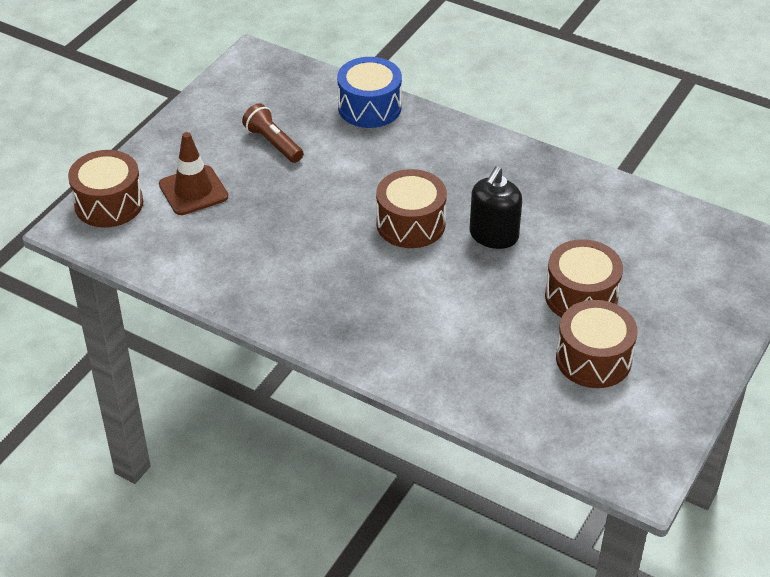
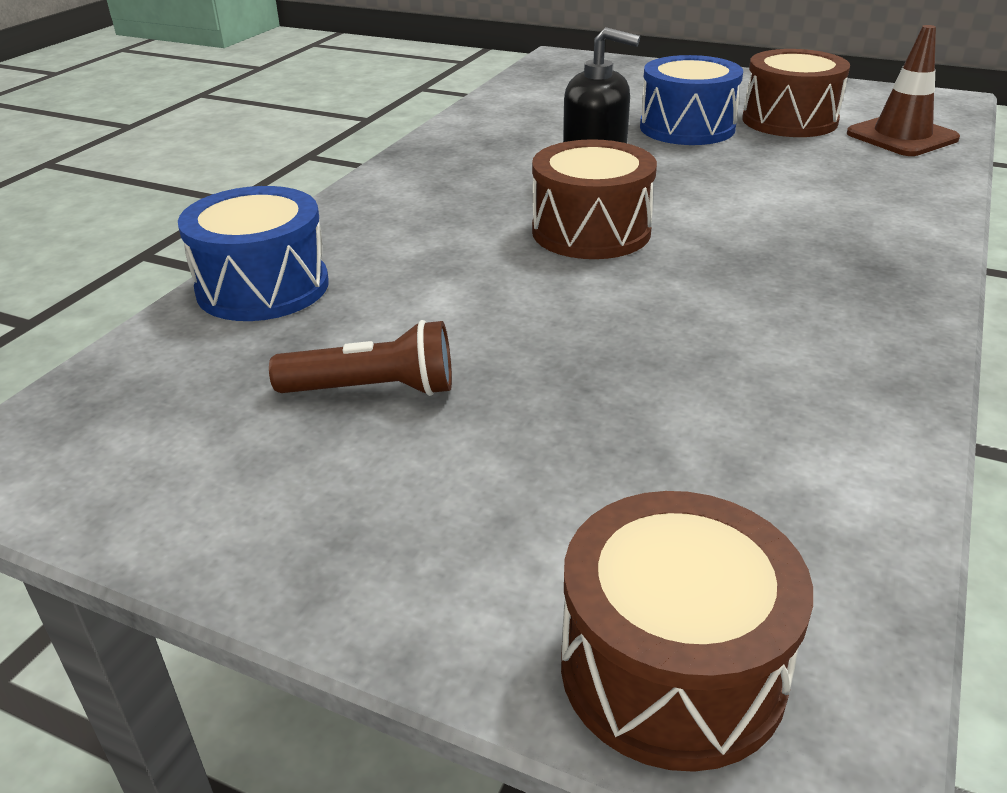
camera: 95 degrees left, 10 degrees down
brown traffic cone [159,132,228,215] -> brown traffic cone moved to [847,25,960,156]
brown flashlight [242,103,304,163] -> brown flashlight turned 135 degrees counterclockwise [269,320,452,396]
brown drum [545,239,623,318] -> blue drum [640,55,743,145]

